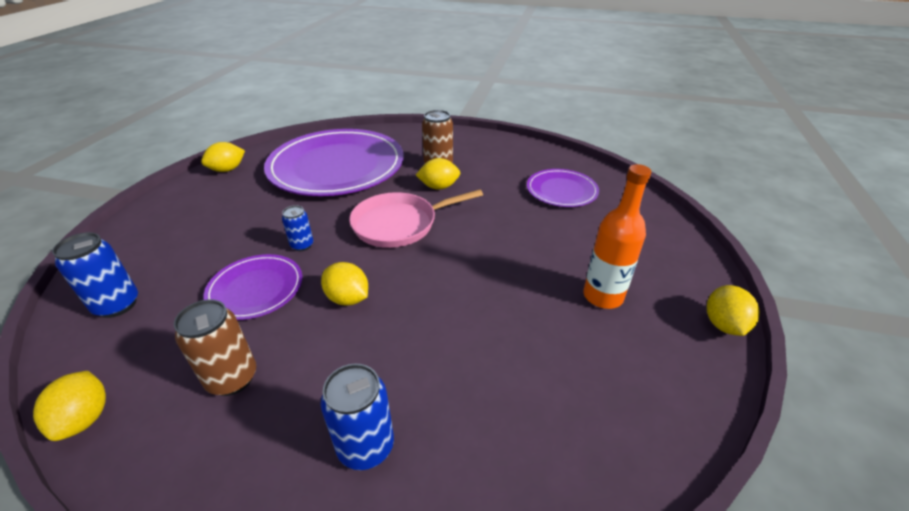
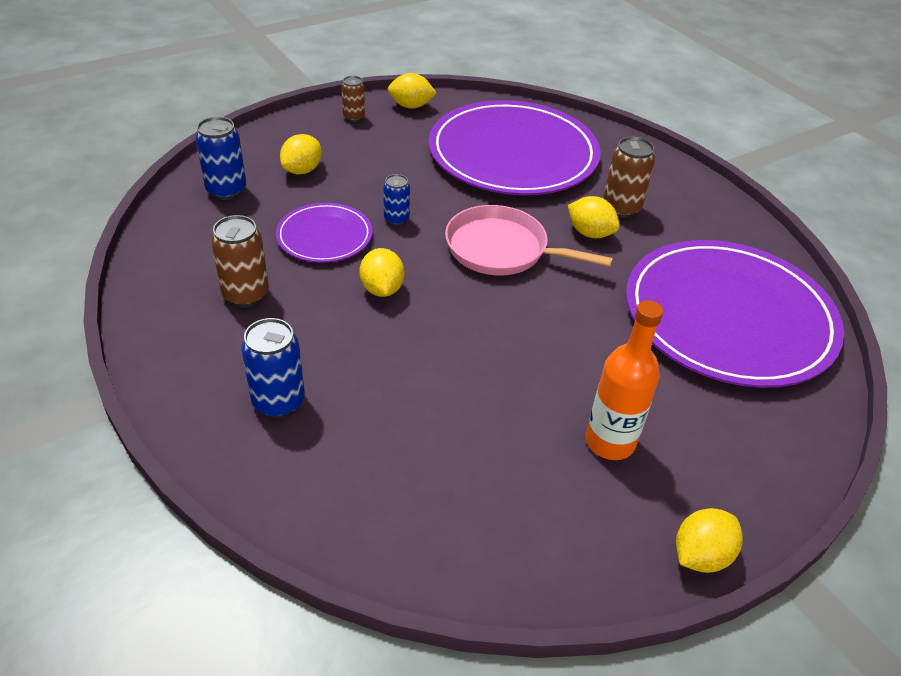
camera: 40 degrees right, 5 degrees up
yellow lemon [33,371,106,441] -> yellow lemon moved to [280,134,322,174]
purple plate [527,169,599,207] -> purple plate [626,240,844,388], size x2.05
none -> brown can [341,76,365,122]

